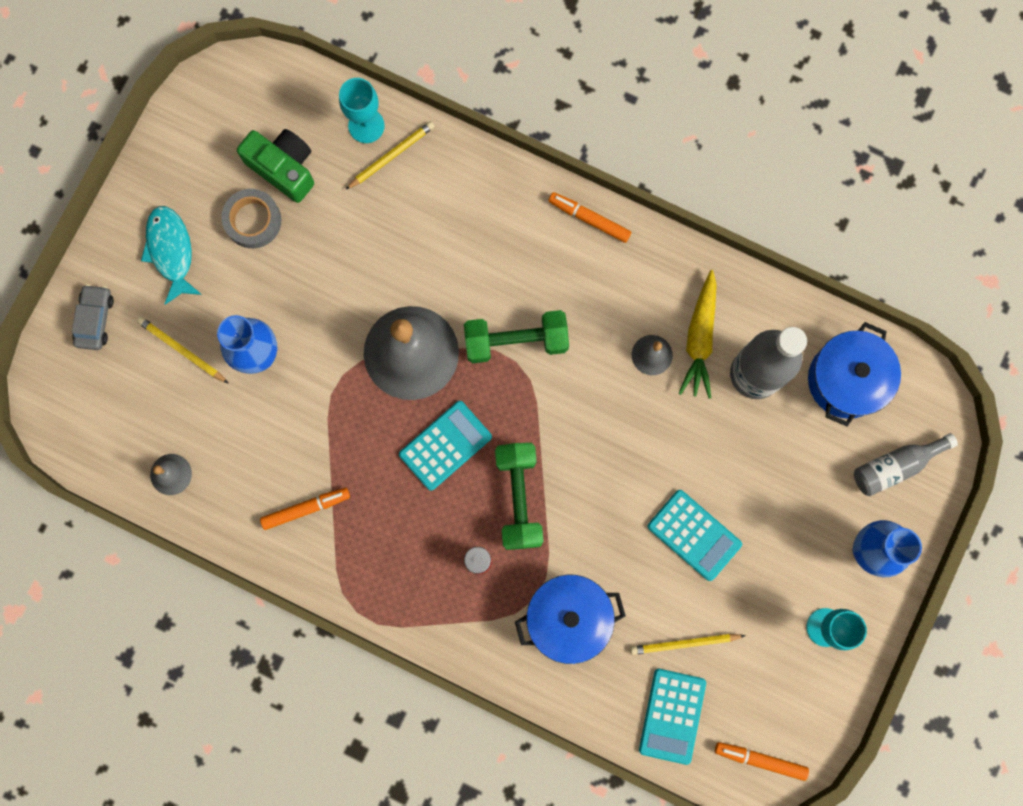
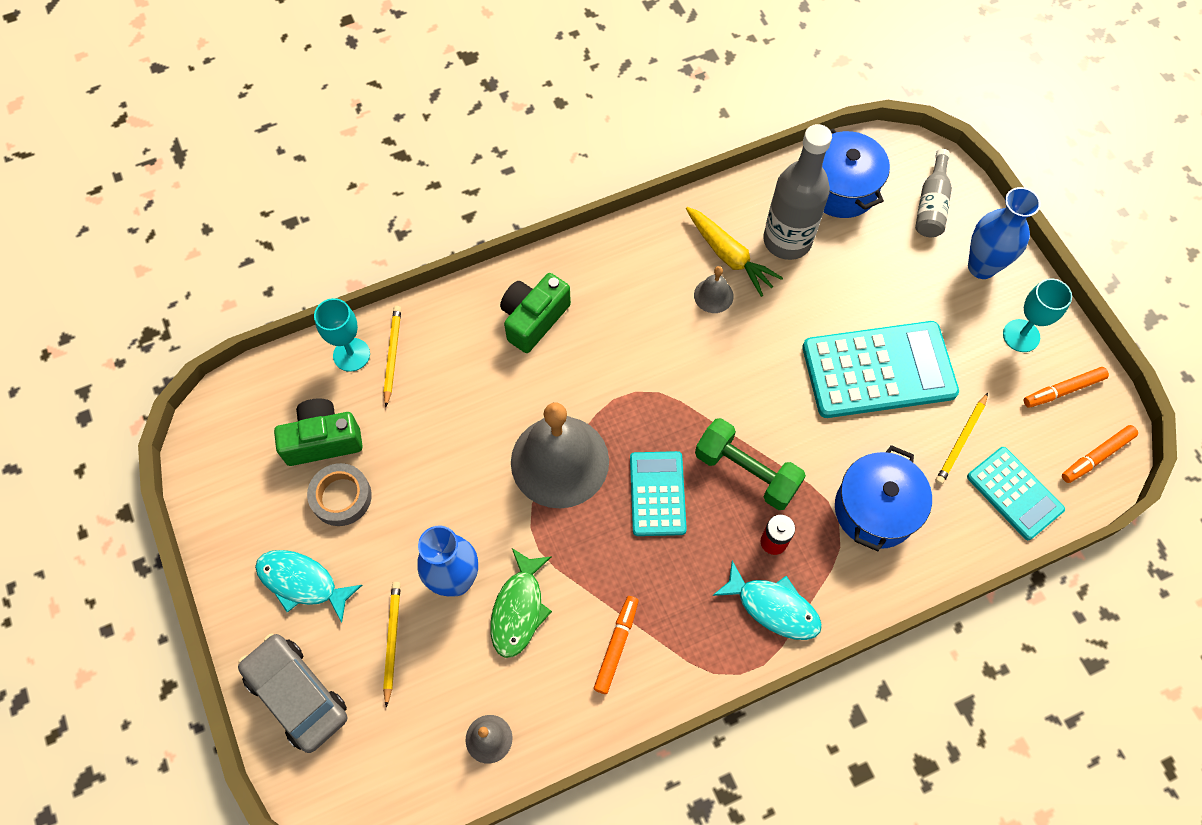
camera: 50 degrees left, 15 degrees down
grey car [72,284,114,350] -> grey car [238,633,347,753], size x1.64
yellow pencil [137,317,229,384] -> yellow pencil turned 105 degrees clockwise [383,582,401,708]
green dumbbell [464,310,569,363] -> none
orange marker [548,192,631,243] -> orange marker moved to [1024,367,1109,408]
turquoise calculator [647,490,742,581] -> turquoise calculator [802,321,959,418], size x1.70
none -> green fish [490,548,552,658]
none -> green camera [500,273,571,353]
none -> turquoise fish [712,561,822,640]

